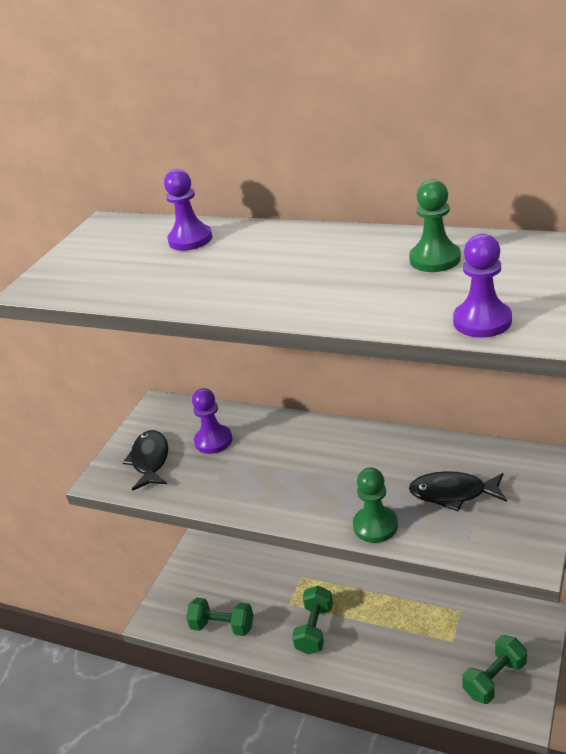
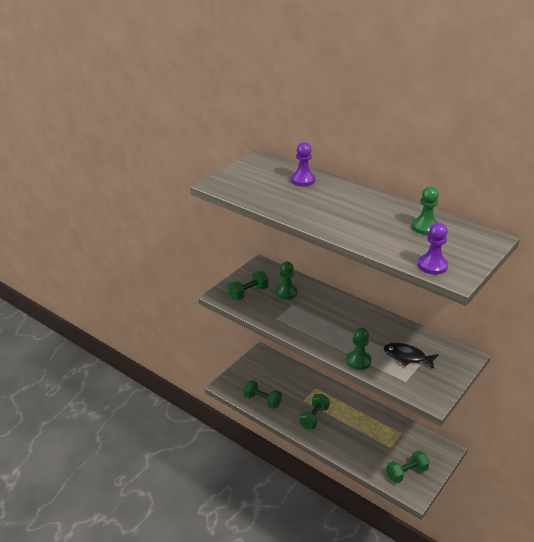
camera: 10 degrees right, 0 degrees up
black fish [122,430,168,491] -> green dumbbell [228,271,269,300]
purple pawn [192,388,233,454] -> green pawn [275,262,298,300]

